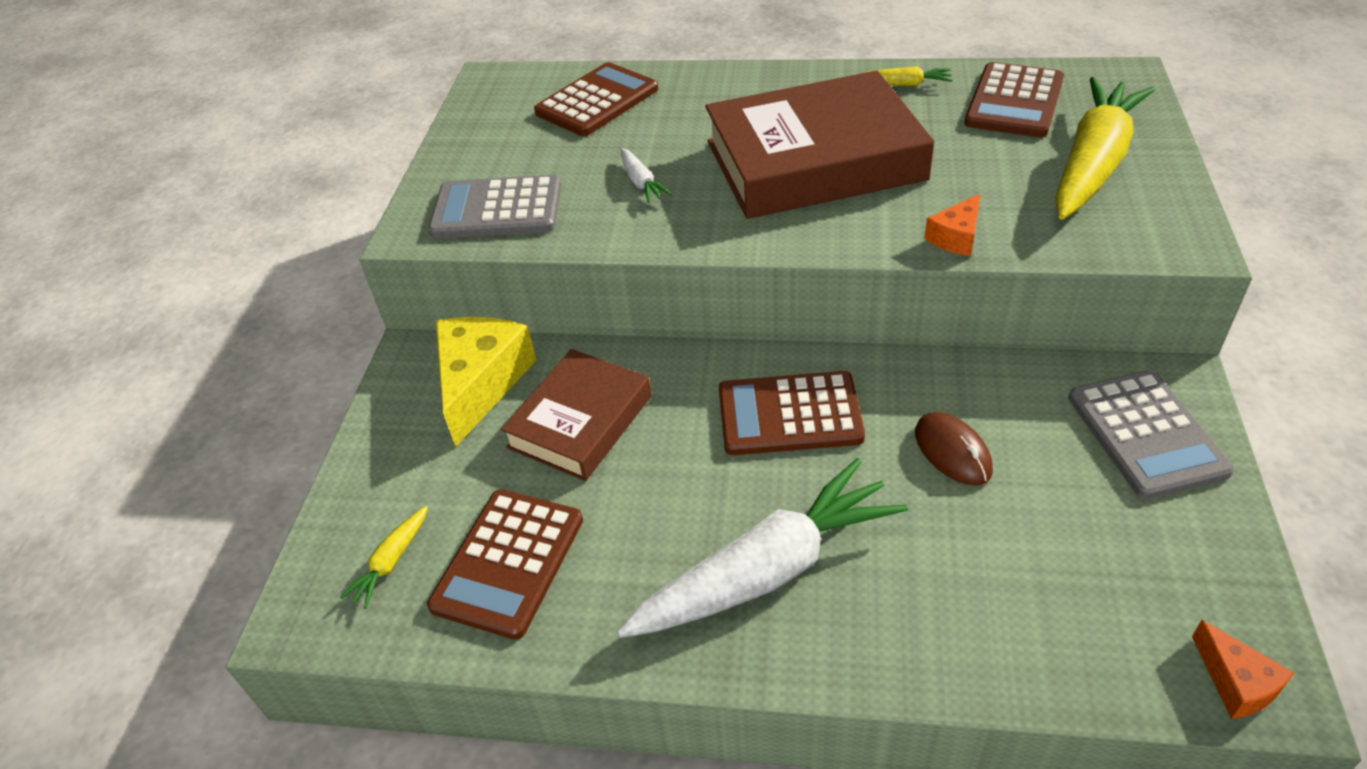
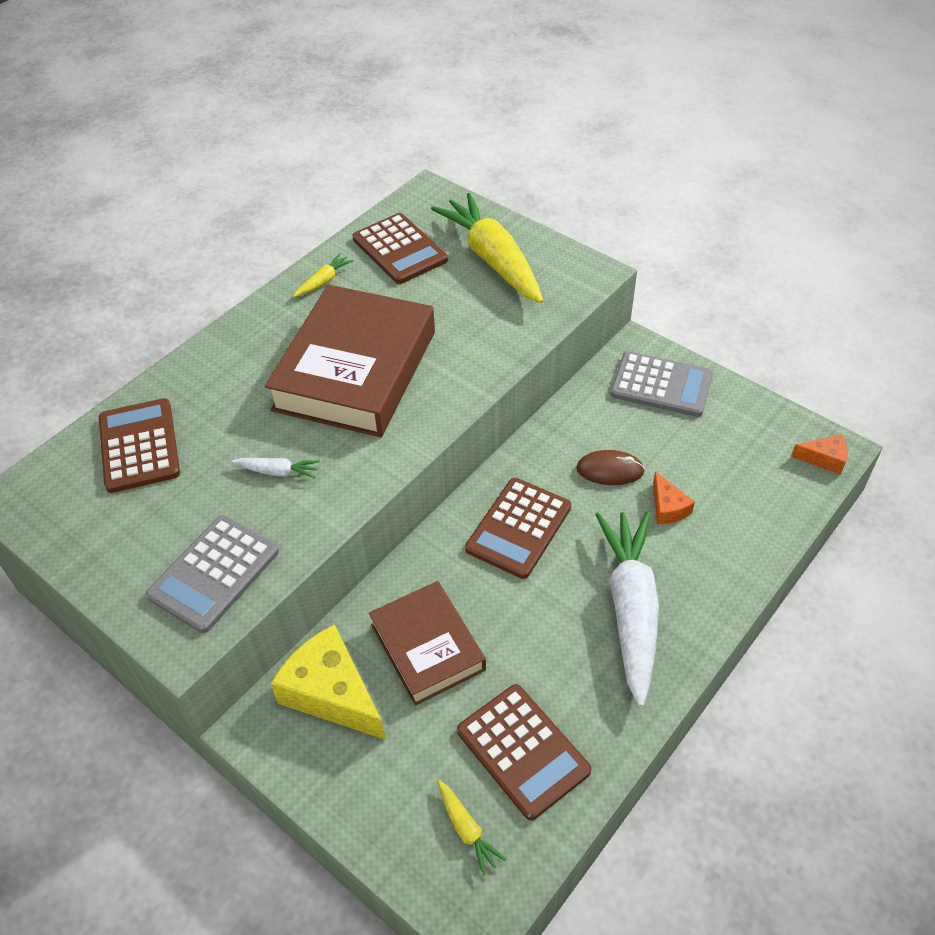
camera: 60 degrees left, 5 degrees up
orange cheese [924,194,980,256] -> orange cheese moved to [653,471,695,525]

